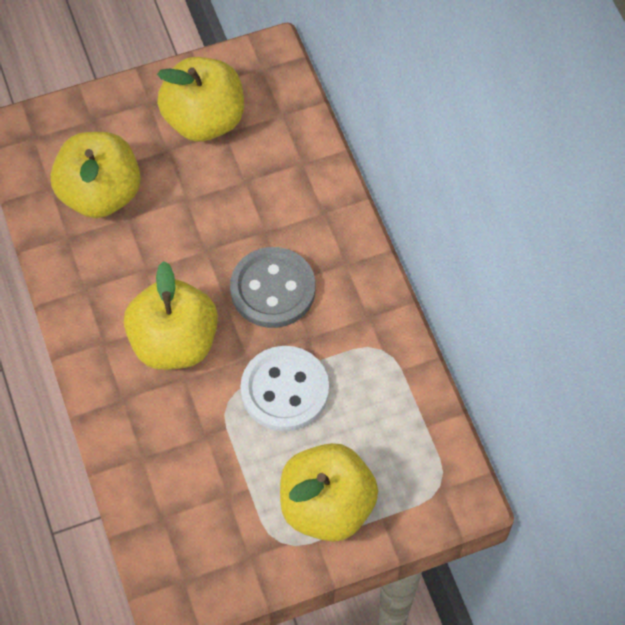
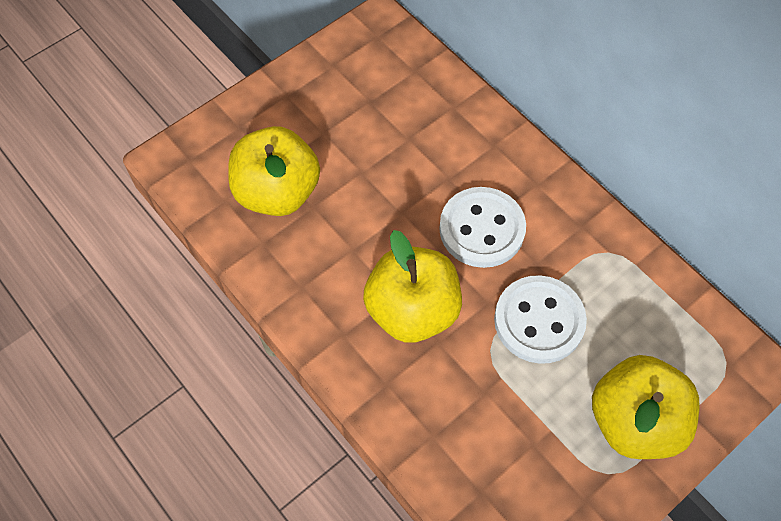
camera: 20 degrees left, 0 degrees up
yellow apple [157,57,244,142] -> none
grey button [230,247,315,328] -> white button [439,187,526,268]

